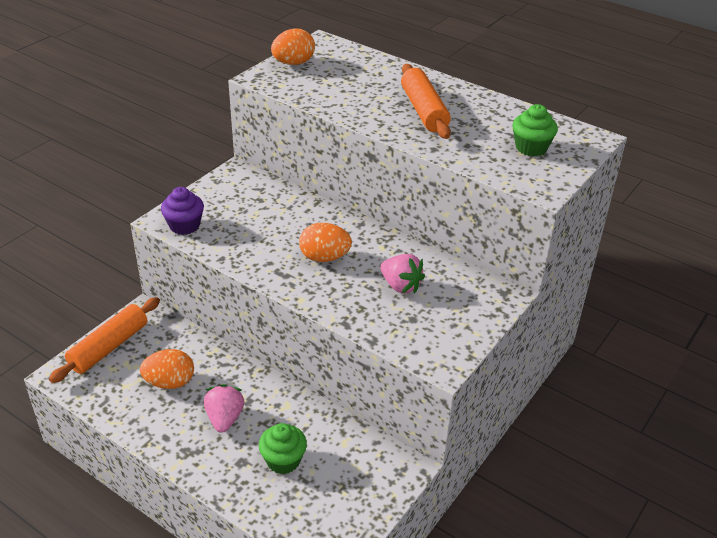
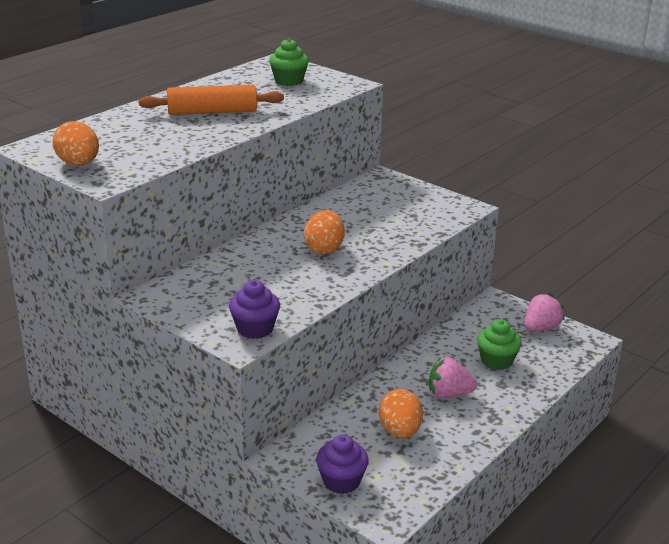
camera: 85 degrees left, 10 degrees down
orange rolling pin [49,297,160,383] -> purple cupcake [316,435,369,494]
pink strawberry [380,254,425,294] -> pink strawberry moved to [525,293,565,331]

